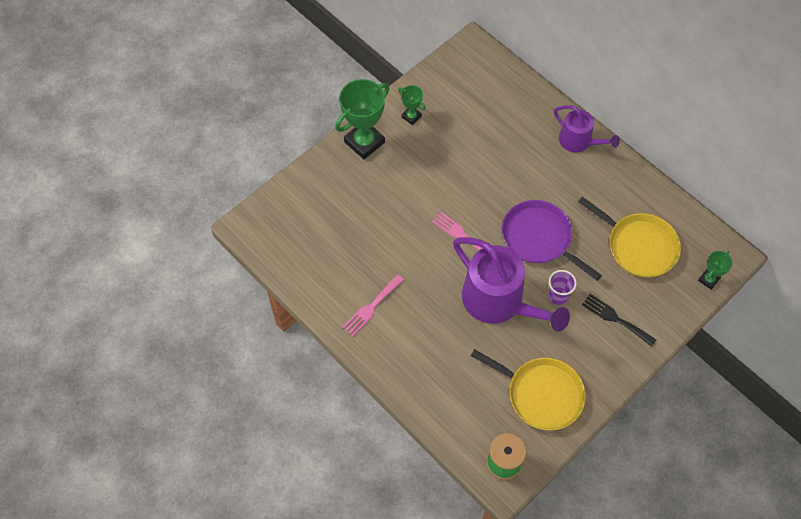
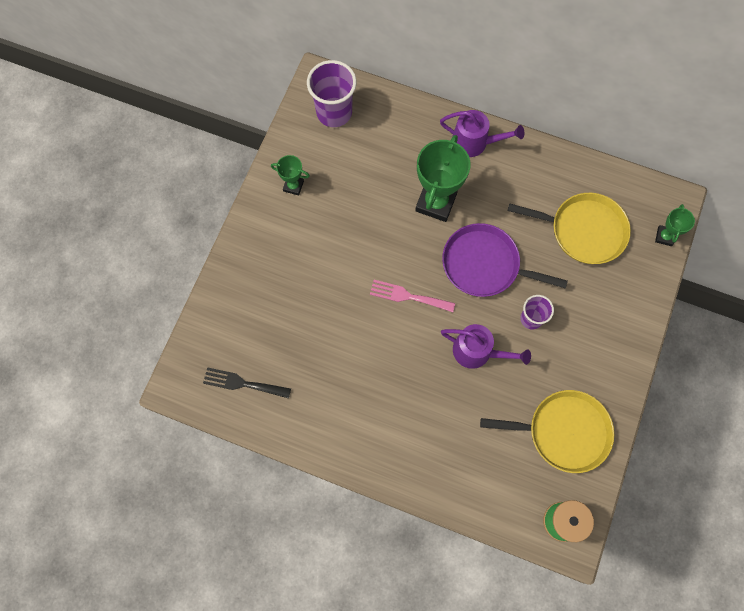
camera: 25 degrees left, 10 degrees up
green trophy [335,79,389,159] -> green trophy moved to [415,135,470,222]
pink fork [342,274,404,336] -> none
purple watering can [453,237,570,332] -> purple watering can [441,324,531,369], size x0.57
black fork [582,294,656,347] -> black fork moved to [203,367,291,399]
none -> purple cup [307,60,357,127]

